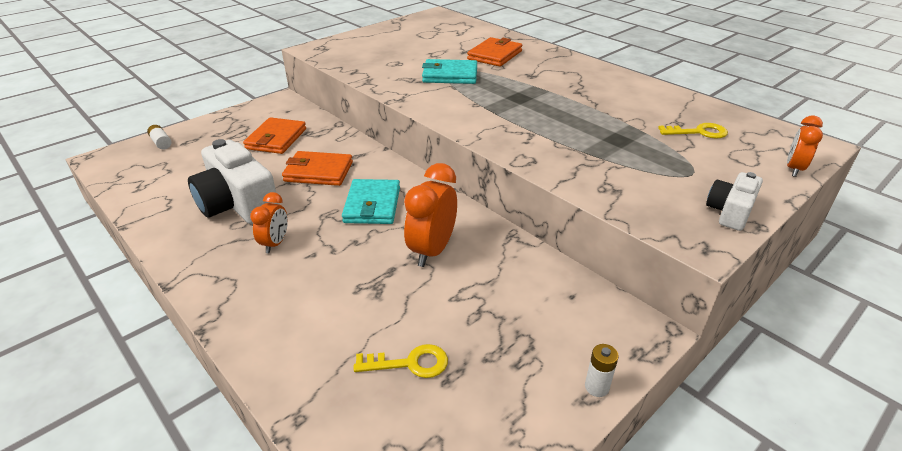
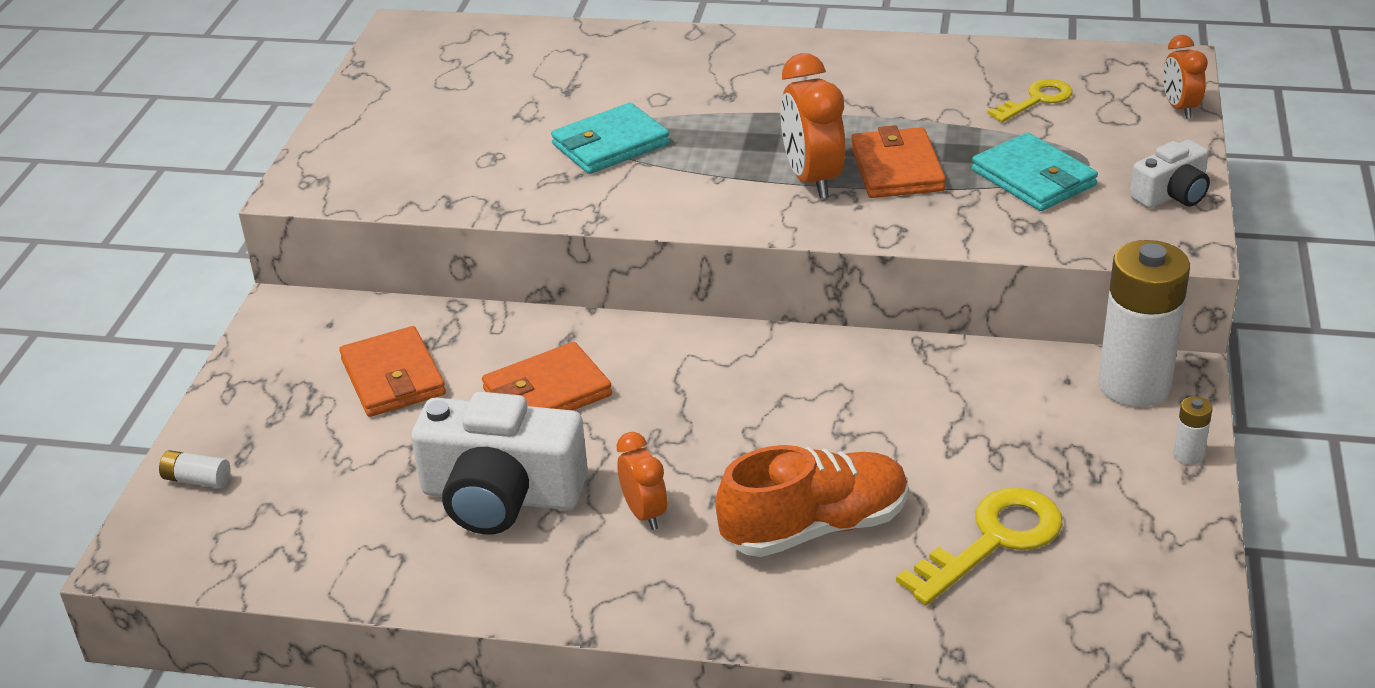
camera: 35 degrees left, 0 degrees up
turquoise wallet [342,179,400,224] -> turquoise wallet moved to [972,132,1098,211]
yellow key [354,344,448,378] -> yellow key [896,487,1063,605], size x1.56
orange clock [404,163,457,267] -> orange clock moved to [780,53,845,198]
orange wallet [467,37,522,67] -> orange wallet moved to [851,125,946,198]
white camera [706,172,763,231] -> white camera turned 120 degrees counterclockwise [1130,140,1210,208]
none -> orange shoe [716,445,908,557]
none -> white battery [1098,240,1190,407]

